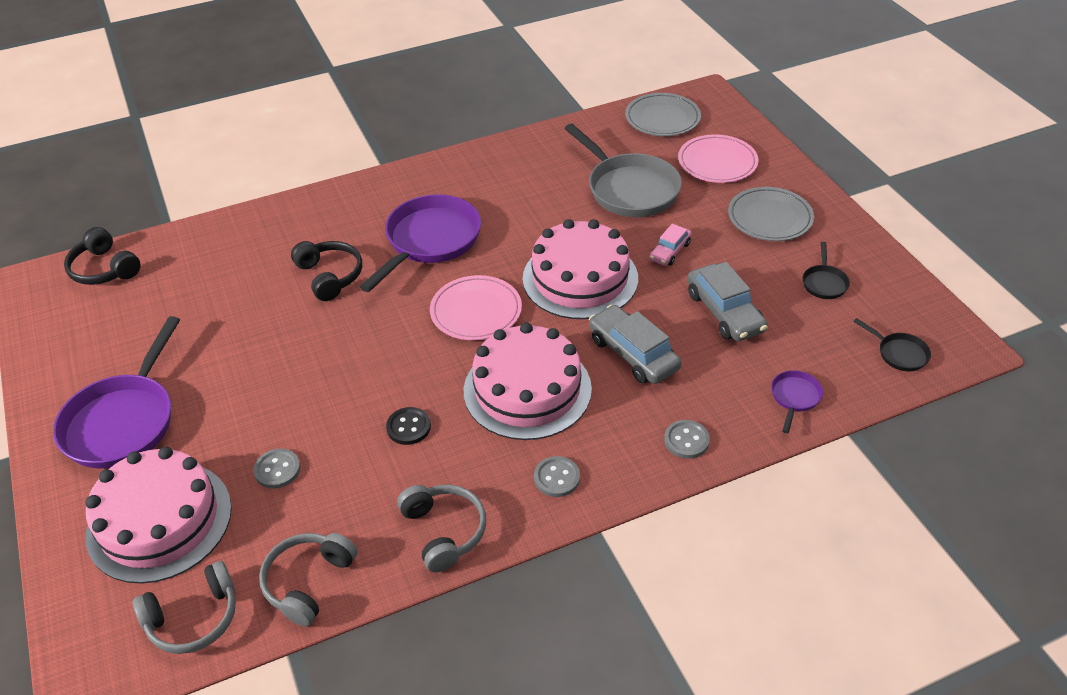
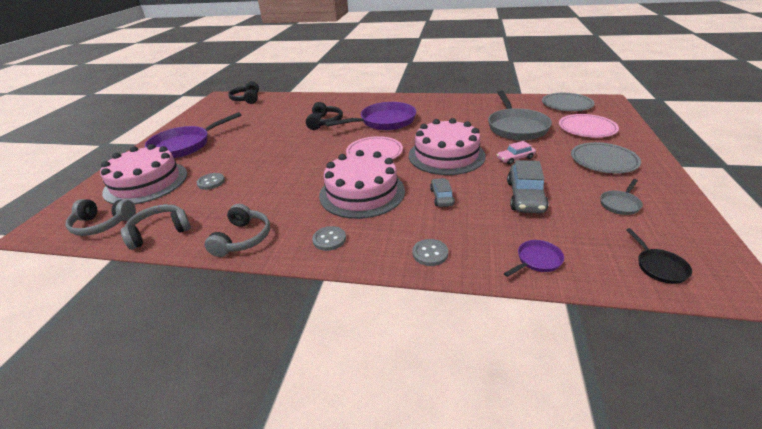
camera: 35 degrees right, 10 degrees down
black button [386,407,431,445] -> none
grey car [589,305,681,384] -> grey car [430,178,455,207], size x0.59
black pan [802,242,850,299] -> grey pan [600,179,643,215]

